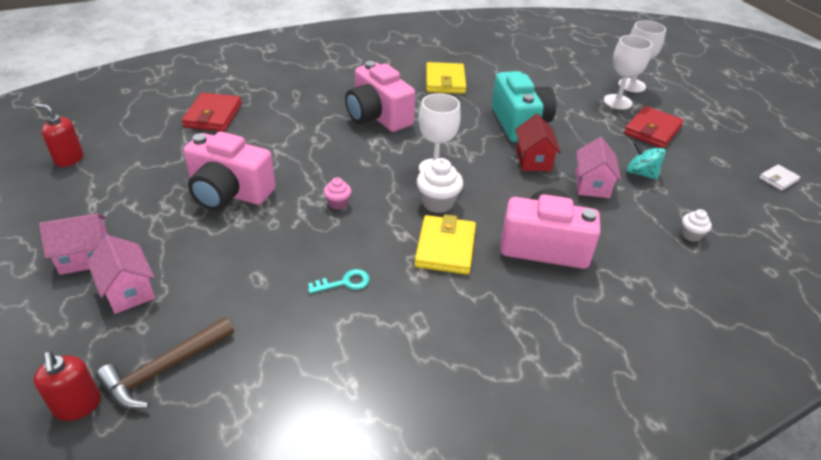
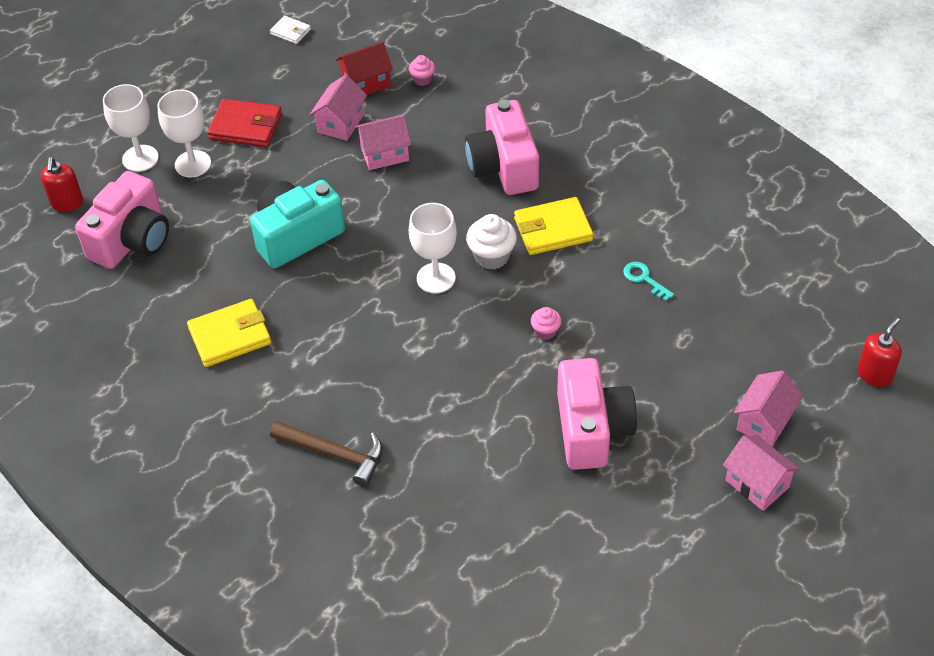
camera: 110 degrees left, 10 degrees up
red soap dispenser [35,104,84,167] -> red soap dispenser moved to [41,157,83,212]
brown hammer [96,317,234,409] -> brown hammer moved to [270,421,383,487]
red wallet [182,93,242,131] -> none
pink camera [345,61,416,132] -> pink camera moved to [75,171,169,269]
red house [515,114,561,171] -> red house moved to [336,41,393,95]
turquoise spinning top [627,142,666,180] -> pink house [309,75,367,141]
white cupcake [681,209,712,242] -> pink cupcake [409,55,435,86]

